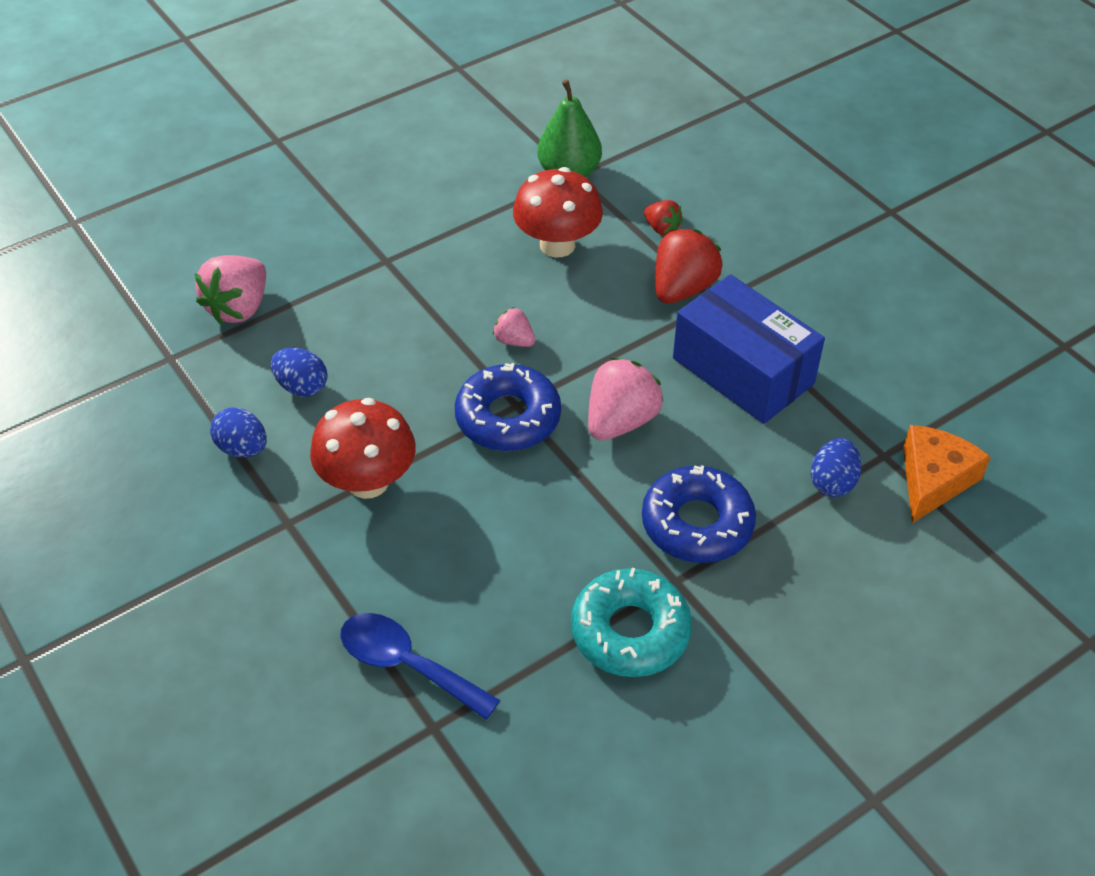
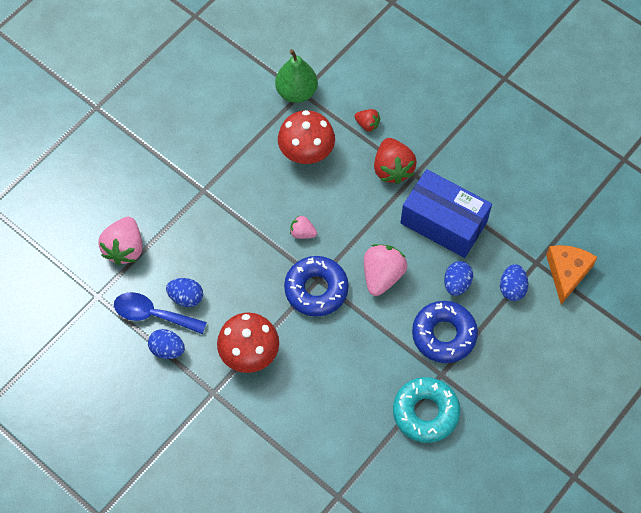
camera: 15 degrees left, 15 degrees up
blue spoon [340,613,500,720] -> blue spoon moved to [114,292,207,334]
red strawberry [655,229,722,304] -> red strawberry turned 150 degrees clockwise [374,138,417,184]
none -> blue egg [444,261,473,296]

